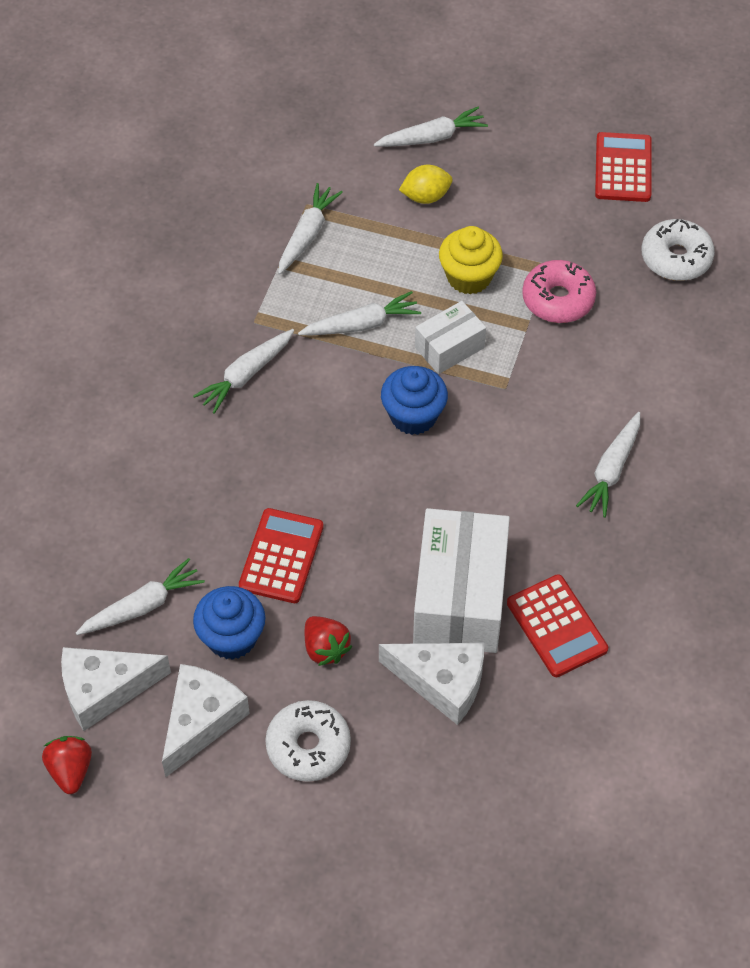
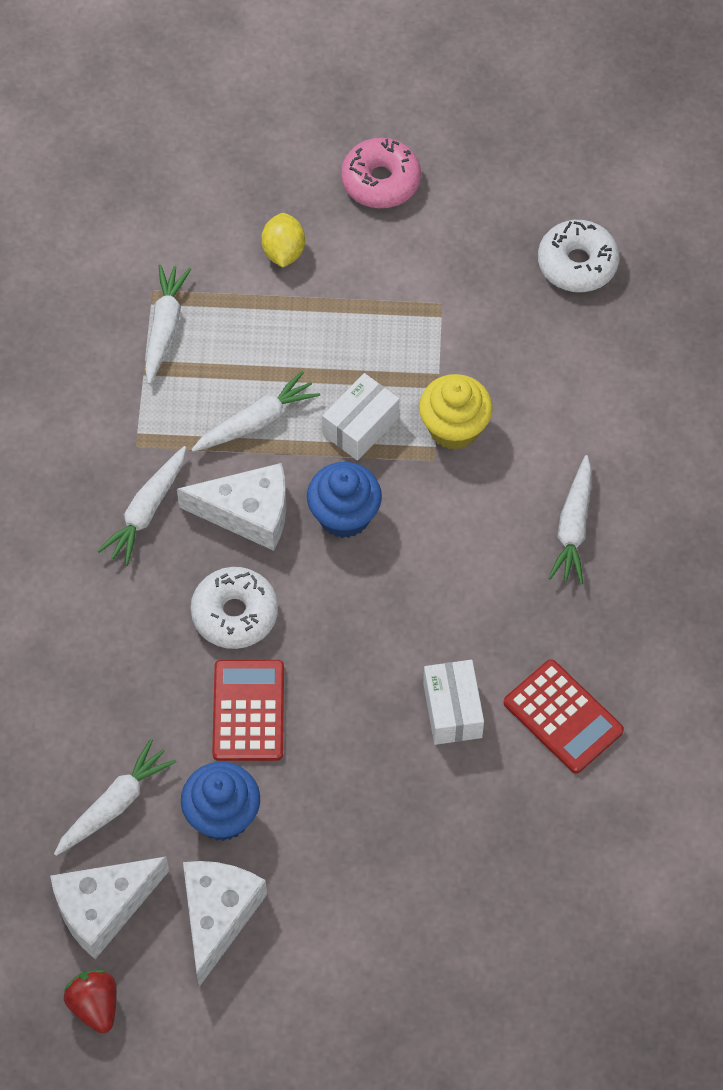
camera: 15 degrees left, 5 degrees up
white donut [265,700,351,782] -> white donut moved to [190,567,278,649]
red strawberry [305,616,352,666] -> none
white carrot [374,107,488,147] -> none
white cheese [379,643,484,725] -> white cheese moved to [177,463,286,551]
yellow lemon [399,165,453,204] -> yellow lemon turned 60 degrees counterclockwise [261,213,305,267]
white box [413,508,510,653] -> white box [423,660,484,745], size x0.53
yellow cupcake [439,226,503,295] -> yellow cupcake moved to [419,374,493,450]
pink donut [522,260,596,323] -> pink donut moved to [341,138,421,208]
red calculator [595,132,652,202] -> none

